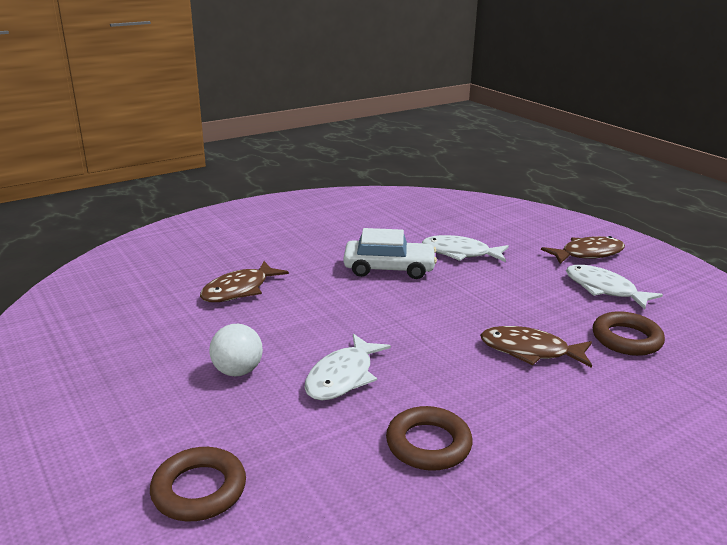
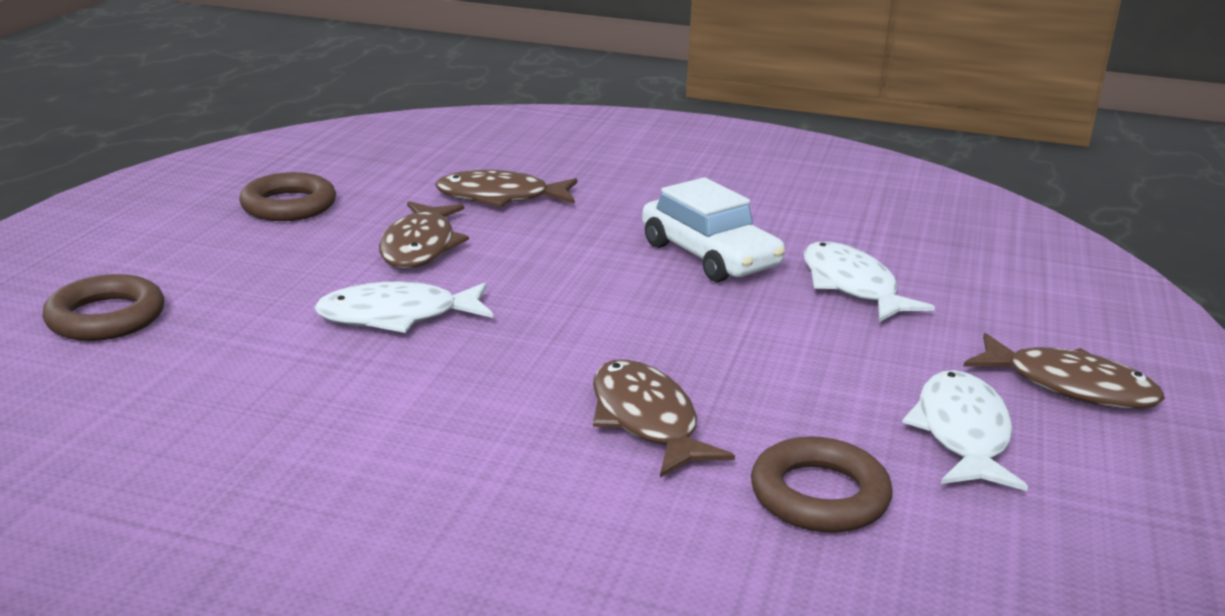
camera: 50 degrees right, 0 degrees up
white ball [209,324,263,377] -> none
brown ring [386,406,473,471] -> brown ring moved to [239,172,336,221]
none -> brown fish [379,201,469,268]

